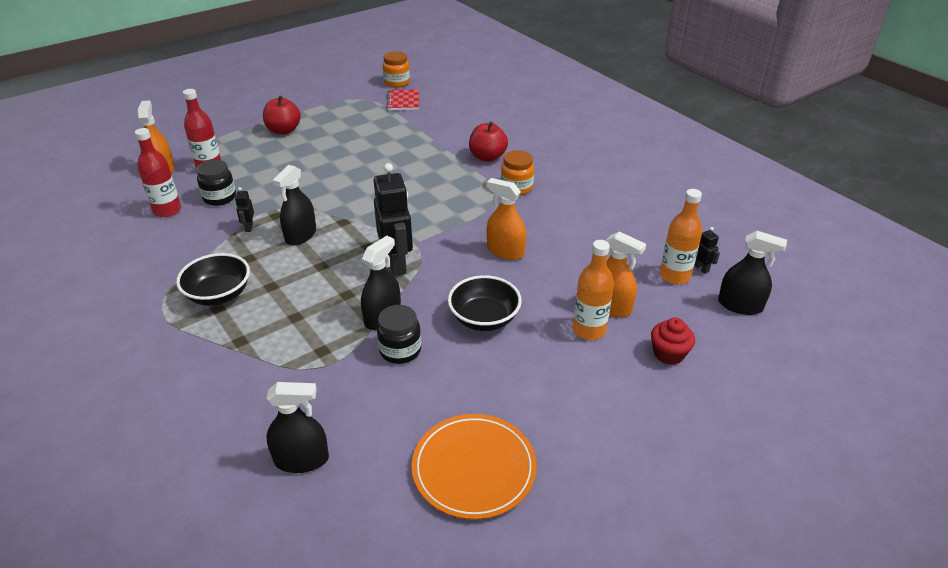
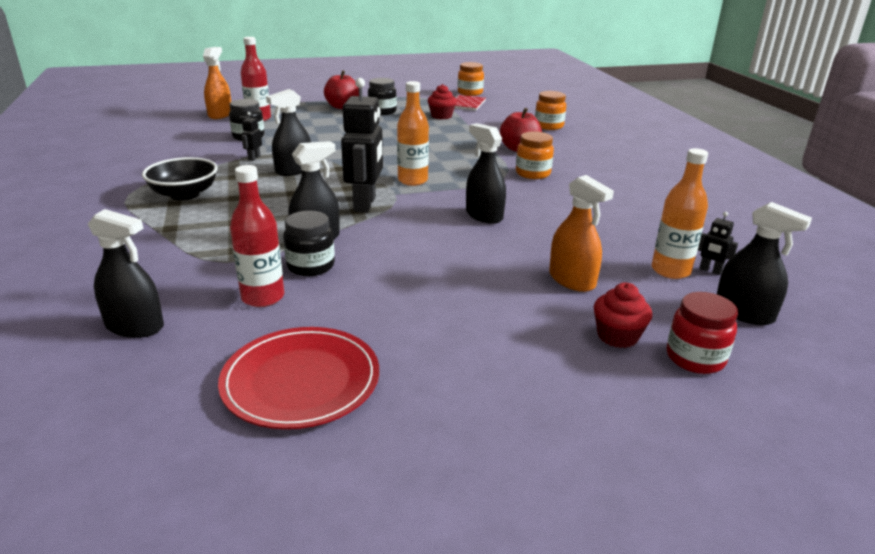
camera: 20 degrees right, 10 degrees down
red bottle [135,128,181,217] -> red bottle moved to [230,165,284,307]
orange plate [411,414,537,520] -> red plate [218,327,379,429]
black bowl [448,275,522,331] -> none
orange spray bottle [487,178,526,260] -> black spray bottle [466,123,506,224]
orange bottle [573,240,614,340] -> orange bottle moved to [397,81,429,186]
black robot [694,227,720,274] -> black robot turned 135 degrees clockwise [698,212,738,275]
none -> black jar [368,78,397,115]
none -> red cupcake [428,84,457,119]
none -> orange jar [535,91,566,130]
none -> red jar [667,292,738,374]

